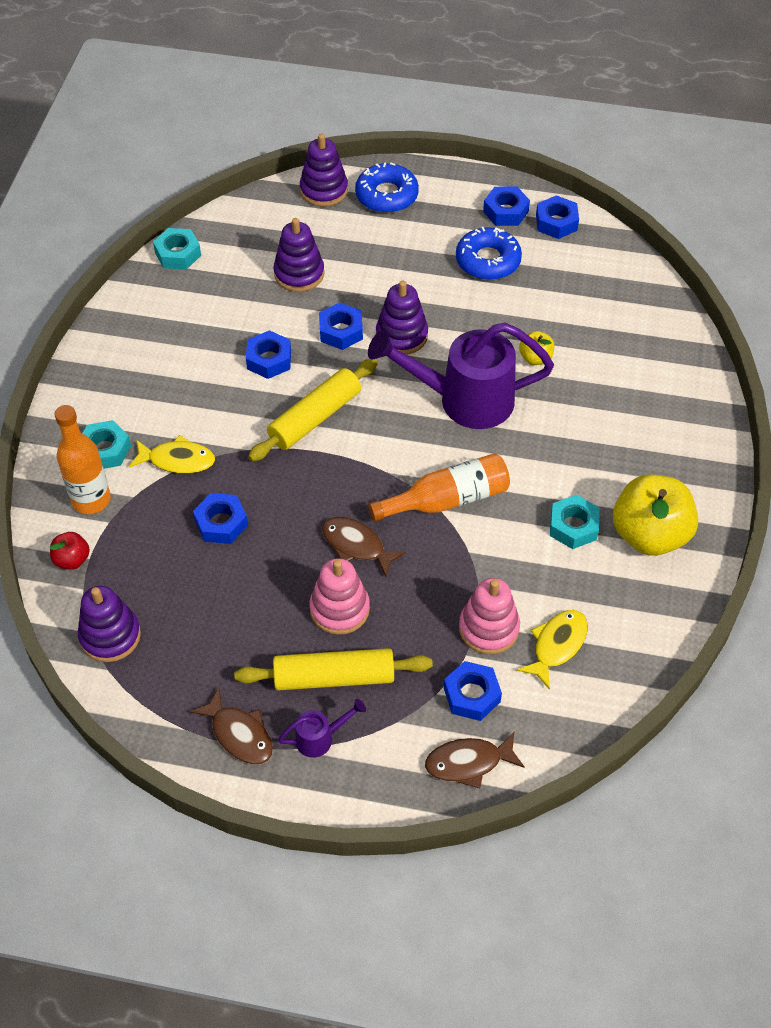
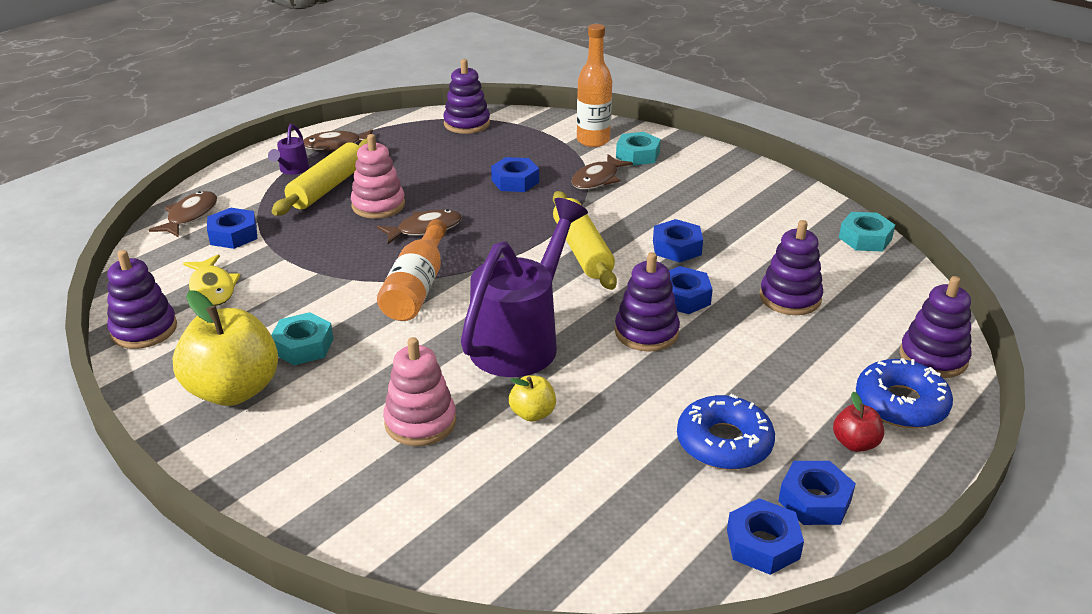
camera: 120 degrees right, 20 degrees down
red apple [50,532,90,570] -> red apple moved to [833,392,884,452]
yellow fish [129,435,215,474] -> brown fish [572,154,633,189]
pink stacking toy [459,578,520,654] -> pink stacking toy moved to [383,337,456,446]
none -> purple stacking toy [107,250,177,349]

